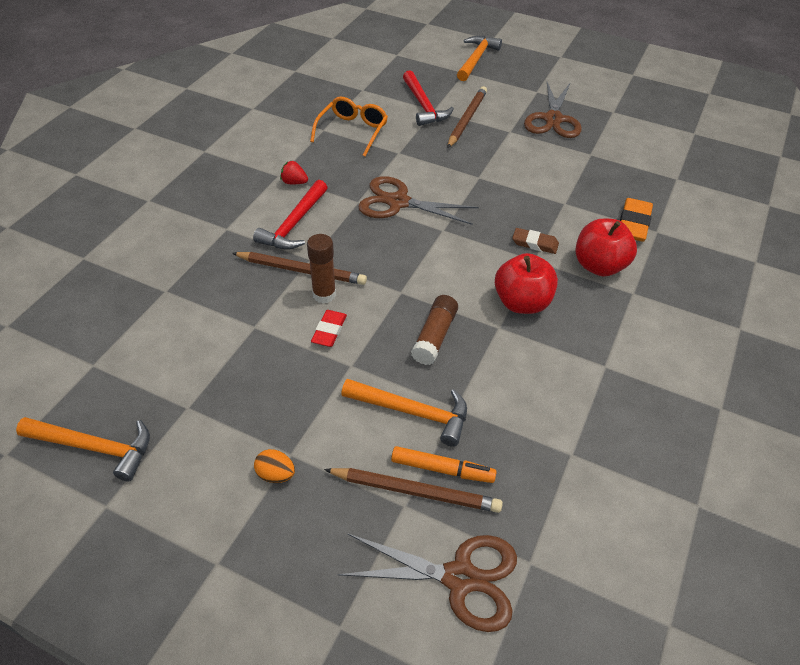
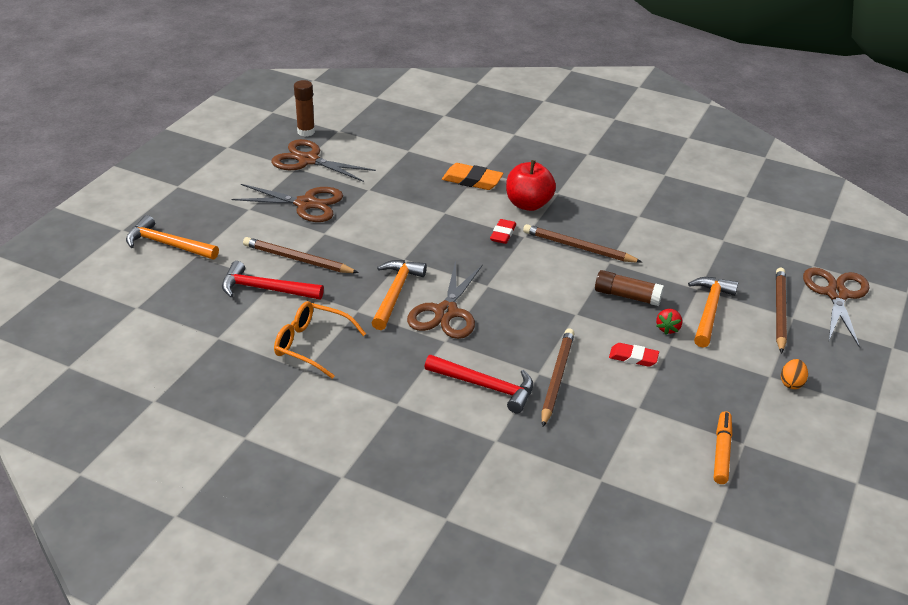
camera: 90 degrees left, 10 degrees down
orange hammer [16,417,150,482] -> orange hammer moved to [372,260,427,330]
red strawberry [280,161,308,184] -> red strawberry moved to [656,309,682,335]
brown glue stick [307,234,336,303] -> brown glue stick moved to [294,80,315,137]
orange marker [391,446,497,483] -> orange marker moved to [714,411,732,484]
red hammer [403,70,454,126] -> red hammer turned 150 degrees counterclockwise [222,261,324,299]
red apple [495,253,558,314] -> brown pencil [523,224,642,263]
brown eraser [512,228,559,254] -> red eraser [490,219,516,244]
none -> brown scissors [271,139,376,182]

